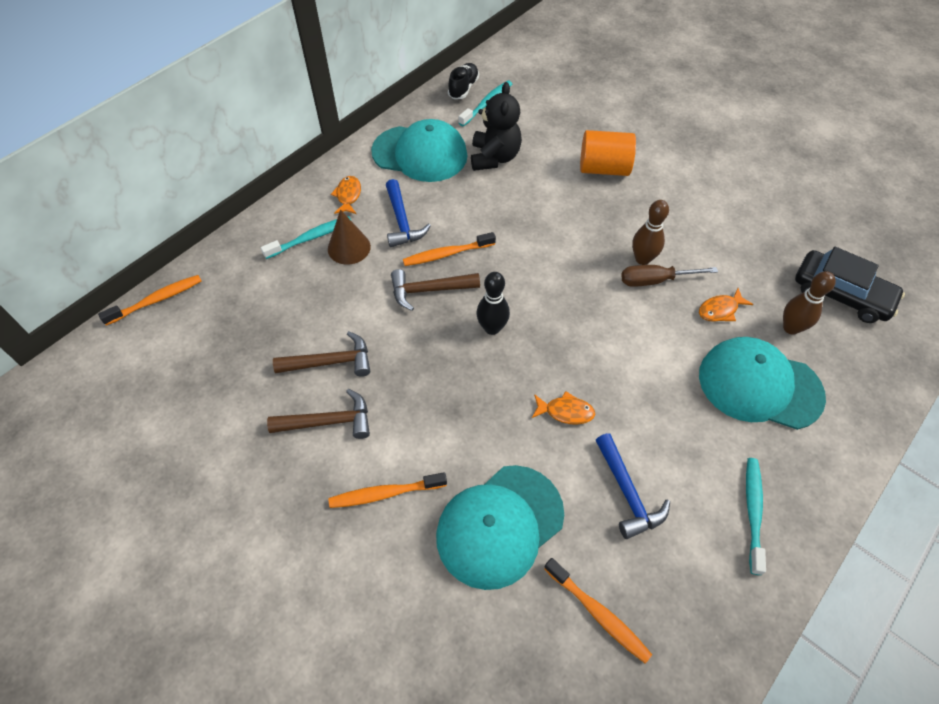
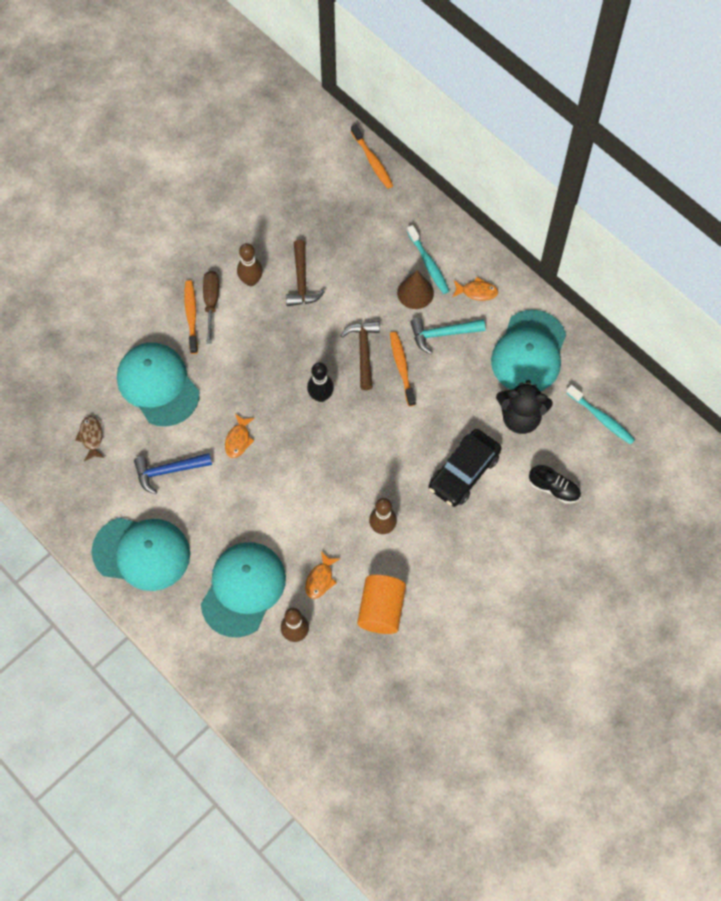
camera: 95 degrees right, 10 degrees up
brown hammer [267,389,370,439] -> brown bowling pin [237,243,263,286]
blue hammer [386,179,431,247] -> turquoise hammer [411,318,485,354]
black shoe [448,63,479,99] -> black shoe moved to [529,465,581,504]
orange toothbrush [544,558,652,663] -> brown fish [75,416,104,461]
orange cylinder [580,130,636,176] -> orange cylinder moved to [357,575,406,634]
brown screwdriver [621,265,718,287] -> brown screwdriver moved to [203,271,219,344]
orange fish [699,288,754,322] -> orange fish turned 135 degrees counterclockwise [305,551,339,599]
turquoise toothbrush [746,458,766,575] -> turquoise cap [91,518,190,591]
black car [795,247,905,323] -> black car moved to [429,429,502,507]

